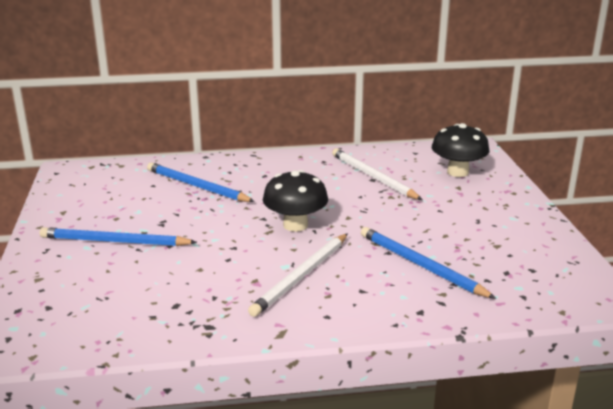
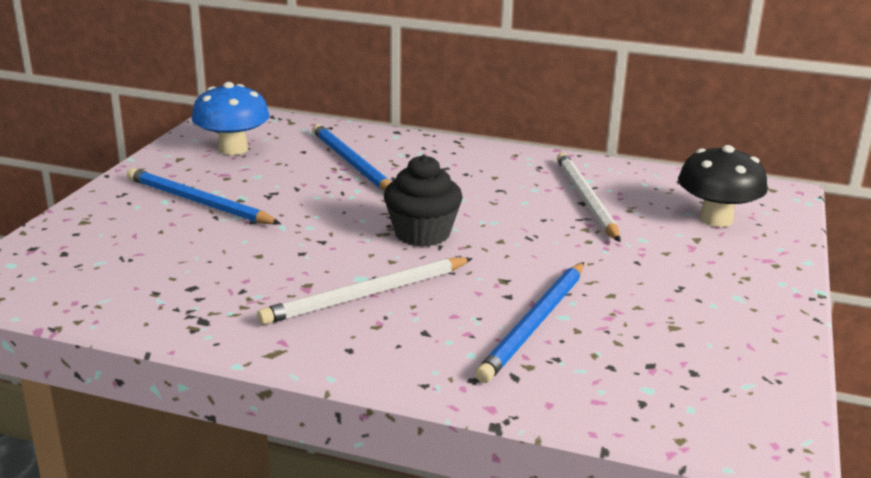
camera: 25 degrees right, 0 degrees up
black mushroom [263,170,328,232] -> black cupcake [384,155,463,247]
blue pencil [361,227,496,299] -> blue pencil turned 135 degrees counterclockwise [475,262,584,383]
none -> blue mushroom [192,82,270,155]

